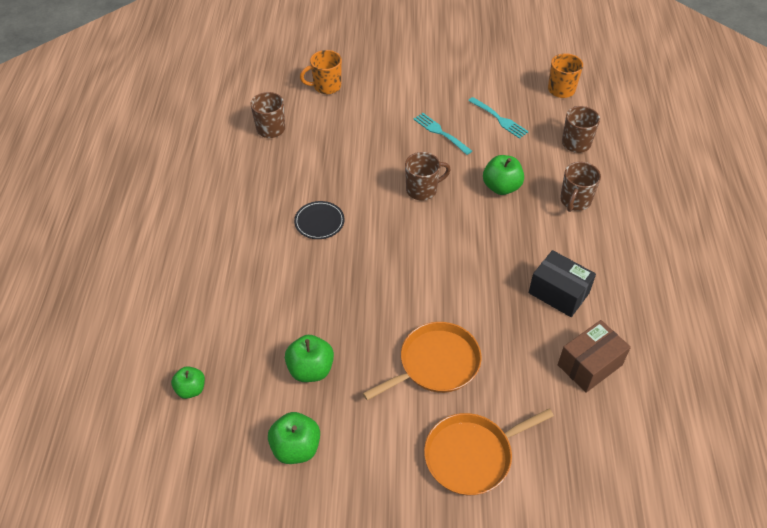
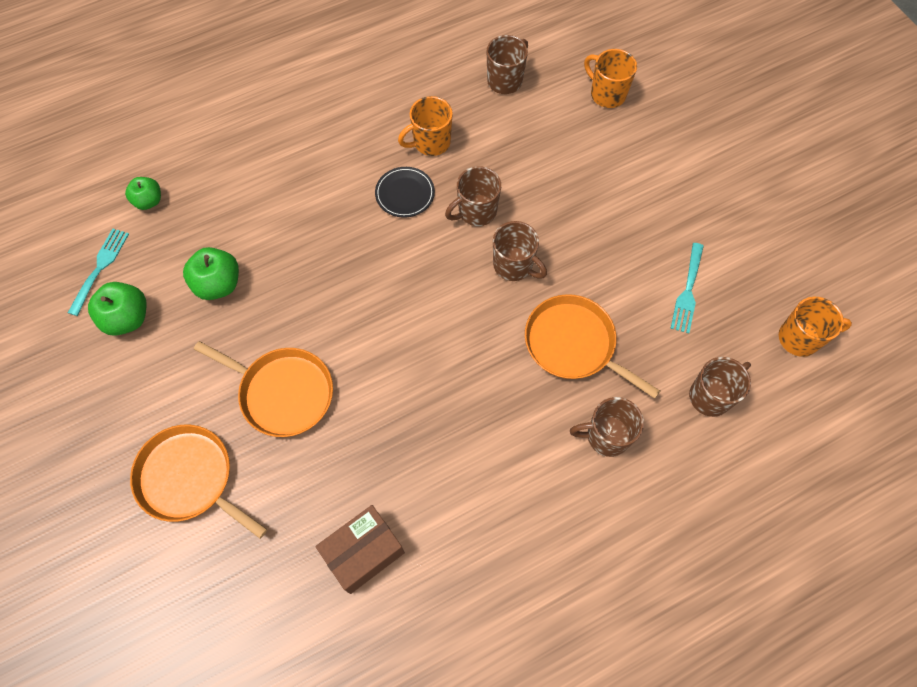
camera: 60 degrees right, 15 degrees up
turquoise fork [413,113,472,155] -> turquoise fork moved to [68,229,129,316]
green apple [483,155,524,195] -> orange pan [525,294,660,399]
black box [529,250,596,317] -> none
brown box [558,320,631,393] -> brown box turned 60 degrees counterclockwise [315,505,405,594]
none -> orange mug [398,96,453,156]
none -> brown mug [445,166,501,226]

